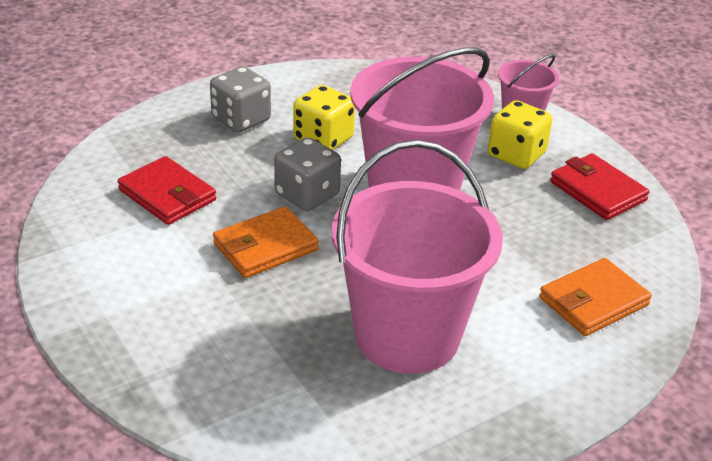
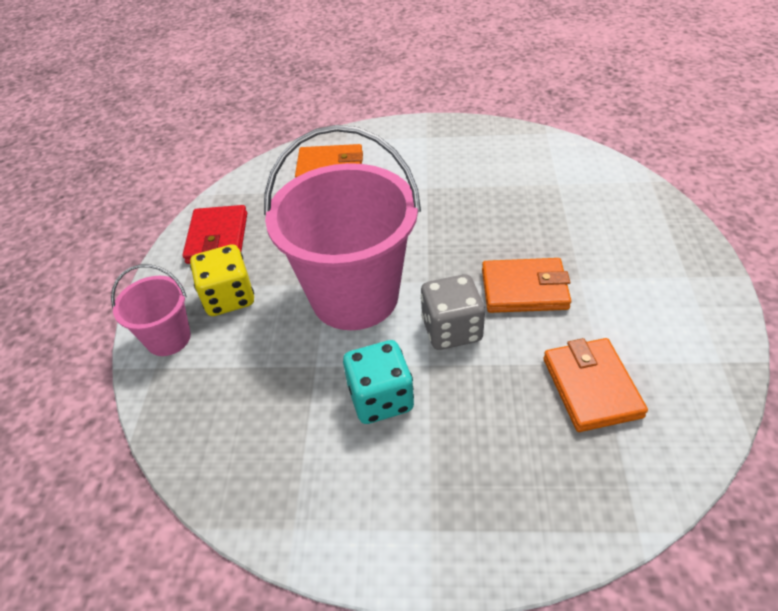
camera: 140 degrees left, 10 degrees up
red wallet [118,156,216,225] -> orange wallet [543,338,648,432]
grey dice [210,66,271,132] -> none
yellow dice [293,85,355,150] -> turquoise dice [343,340,414,424]
pink bucket [332,140,503,374] -> none

